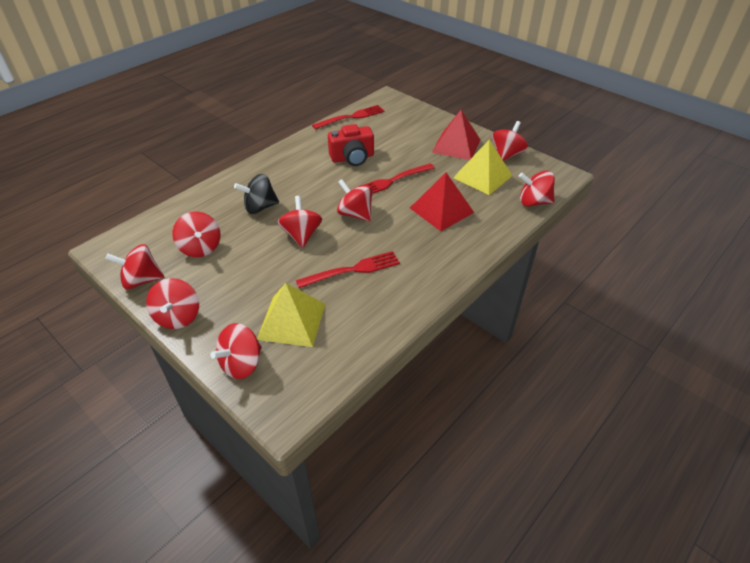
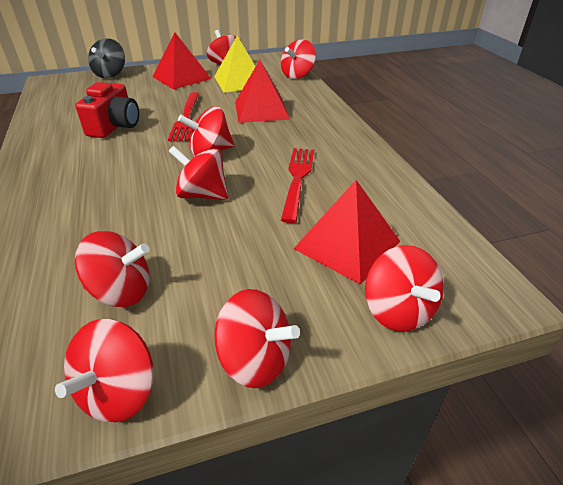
camera: 60 degrees left, 5 degrees down
black spinning top [234,174,279,214] -> black spinning top moved to [88,38,125,78]
yellow pyramid [257,283,325,347] -> red pyramid [293,180,400,285]
red fork [312,105,385,129] -> none

